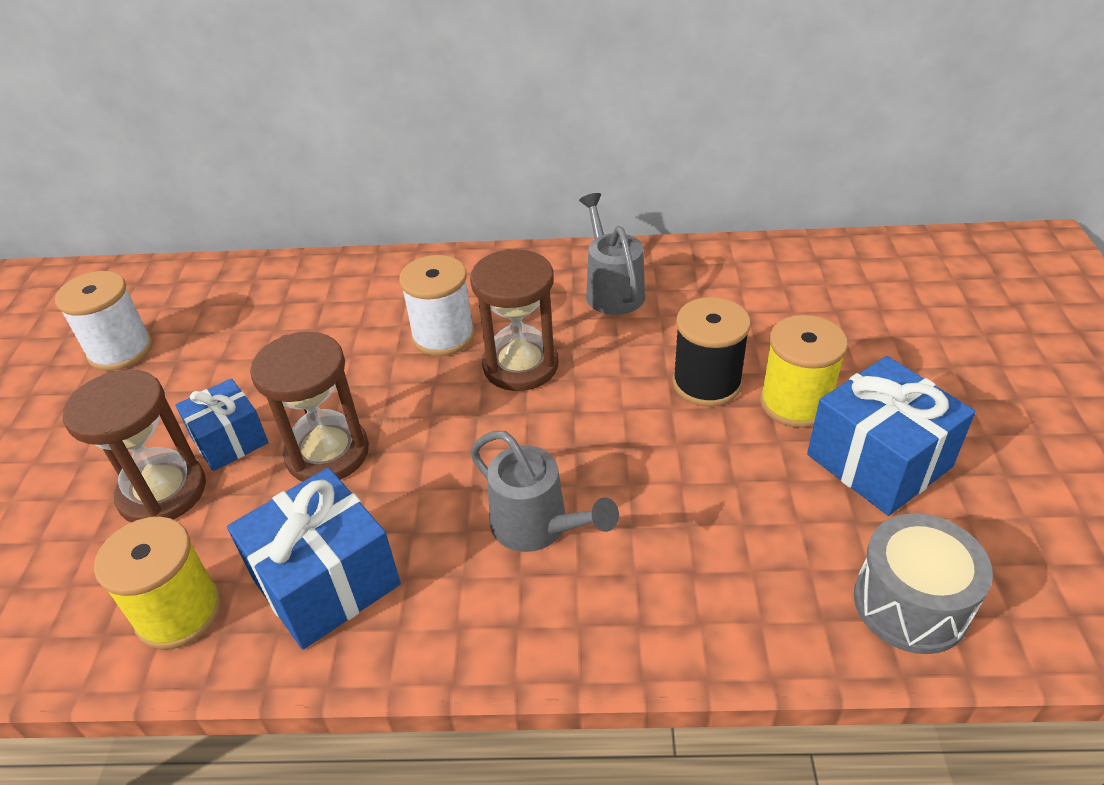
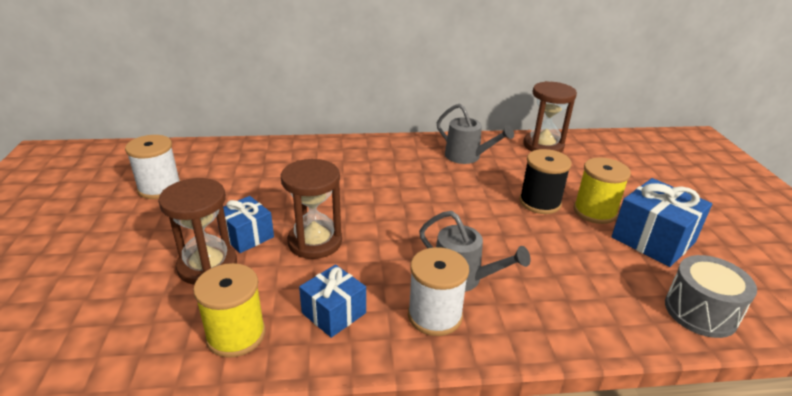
camera: 10 degrees left, 10 degrees down
blue gift [227,467,401,650] -> blue gift [299,264,366,338], size x0.63
white spool [399,255,475,356] -> white spool moved to [408,247,469,336]
brown hourglass [470,249,558,391] -> brown hourglass moved to [523,81,577,152]
grey watering can [579,193,645,315] -> grey watering can turned 150 degrees clockwise [437,103,514,164]

